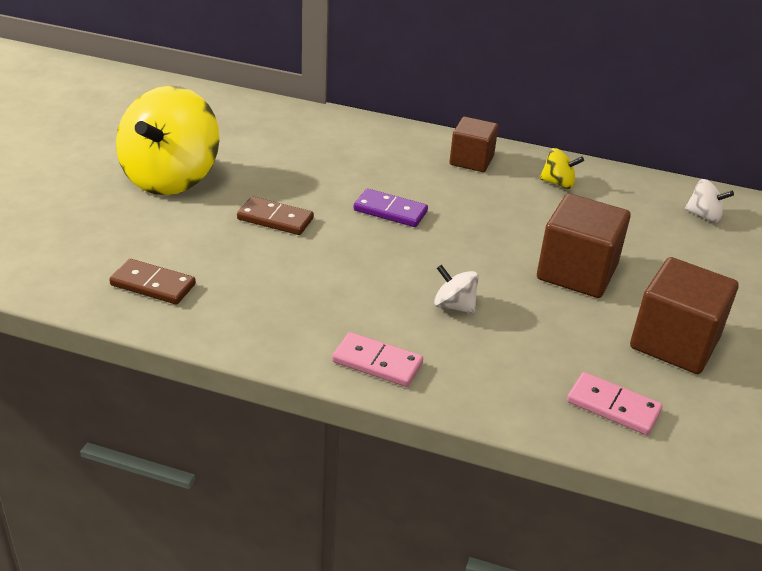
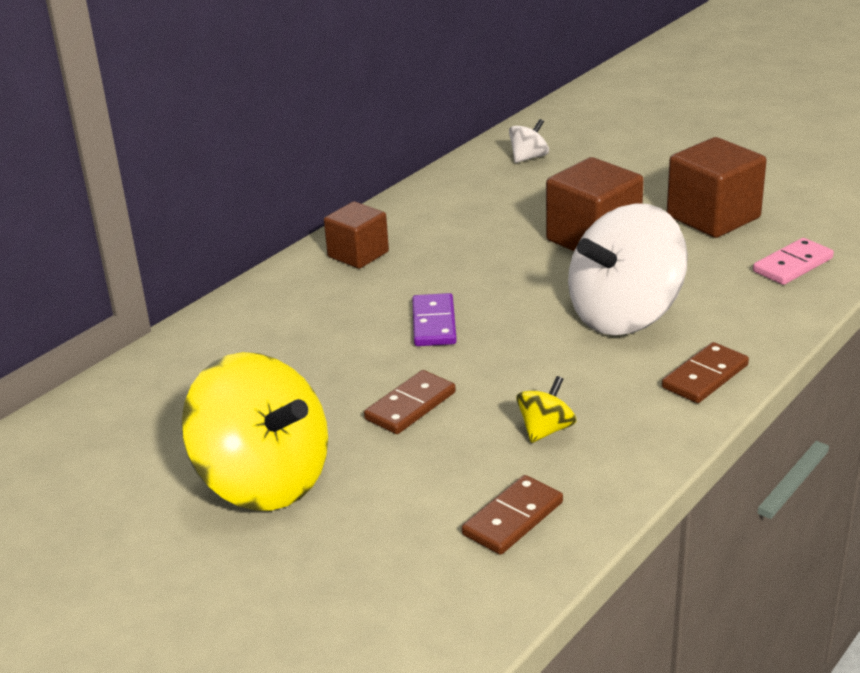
camera: 65 degrees left, 5 degrees down
pink domino [332,332,423,387] -> brown domino [662,342,749,403]
purple domino [354,189,428,227] -> purple domino turned 45 degrees counterclockwise [412,293,457,346]
white spinning top [434,265,479,314] -> white spinning top [568,203,688,335], size x2.36
yellow spinning top [540,148,584,189] -> yellow spinning top moved to [516,376,576,443]

